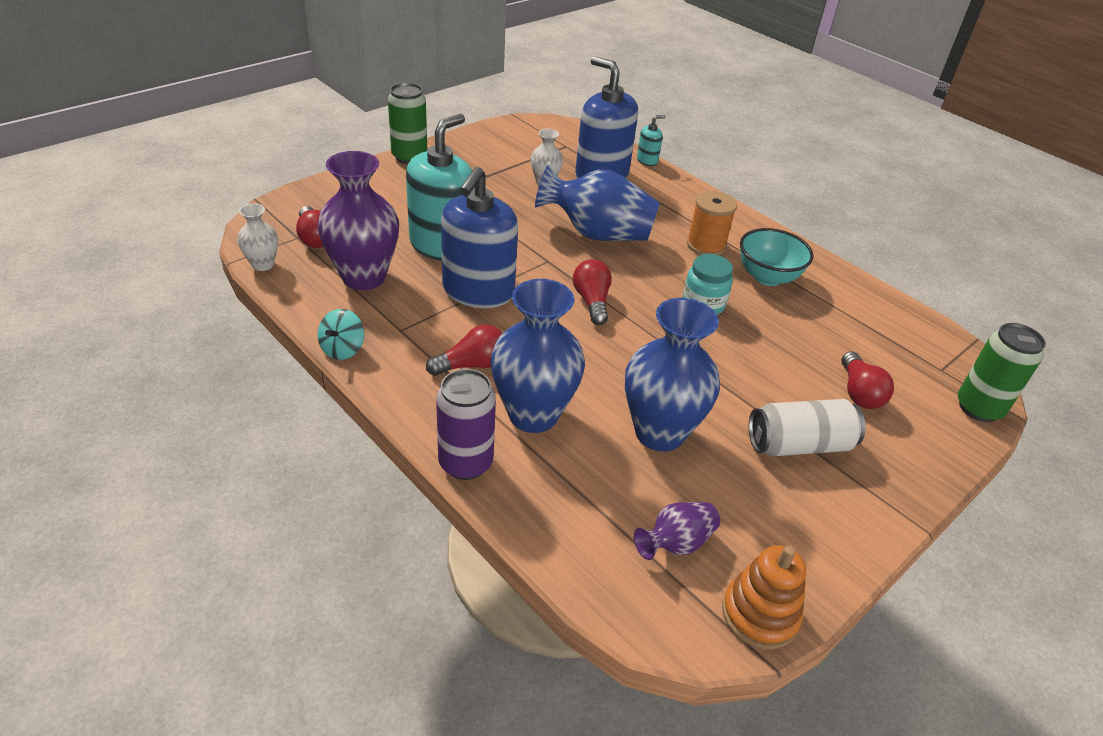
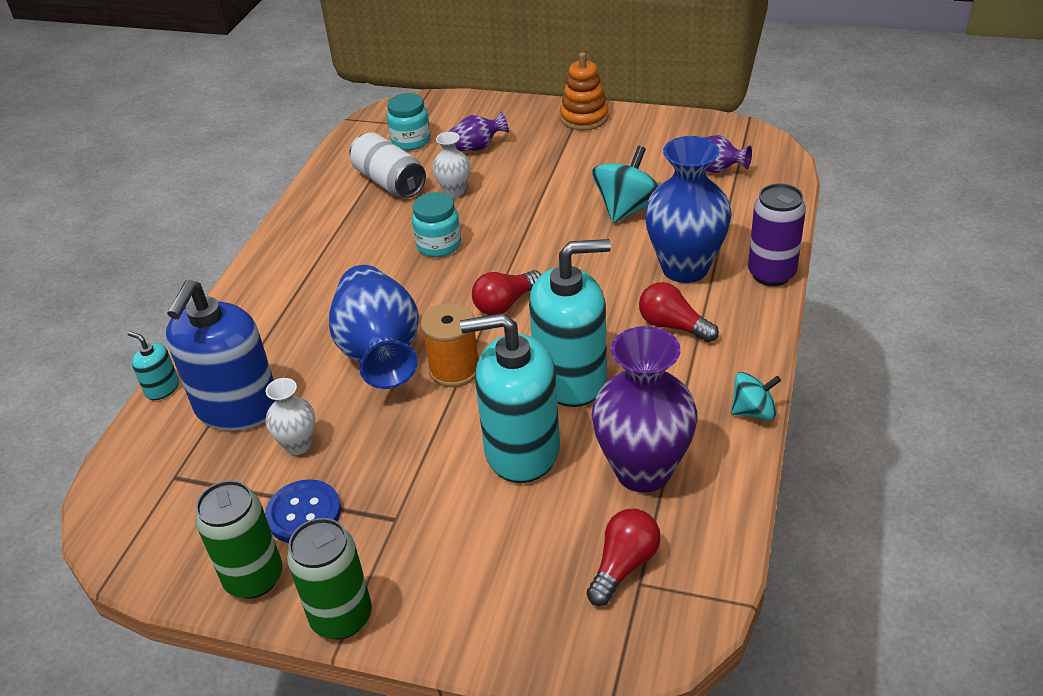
camera: 115 degrees left, 0 degrees up
white vase [237,203,278,271] -> white vase moved to [433,132,470,198]
blue soap dispenser [441,167,518,308] -> turquoise soap dispenser [529,239,611,407]
blue vase [625,298,720,452] -> turquoise spinning top [592,146,660,223]
orange spool [687,191,737,255] -> orange spool moved to [421,303,479,387]
orange stacking toy [722,545,806,650] -> orange stacking toy moved to [560,52,609,130]
turquoise bowl [740,228,814,286] -> none
white can [749,399,866,456] -> white can moved to [349,132,426,198]
red light bulb [842,351,894,409] -> purple vase [448,112,509,151]
green can [958,323,1046,422] -> green can moved to [195,480,283,599]
none -> blue button [265,479,341,543]
none -> turquoise jar [387,93,431,150]

